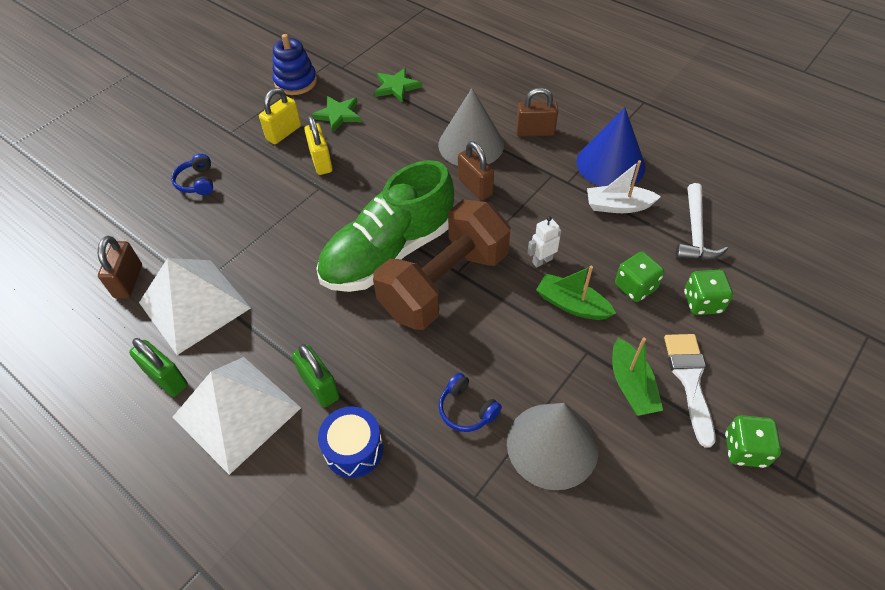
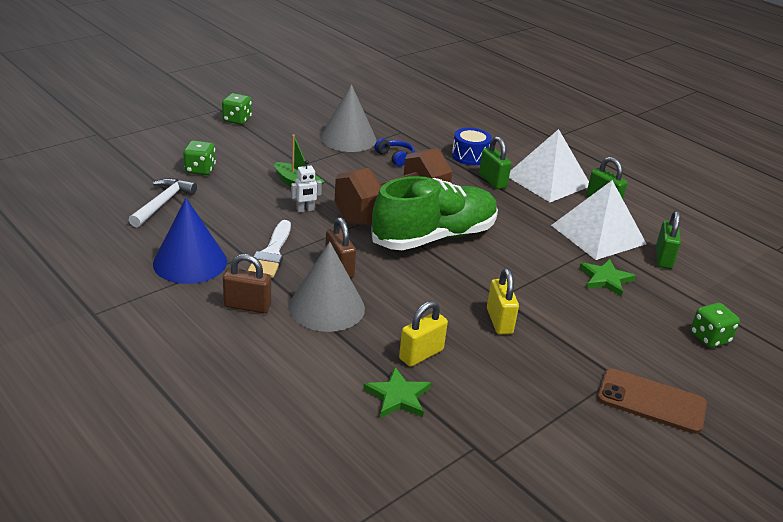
camera: 175 degrees left, 20 degrees down
brown padlock [98,236,142,299] -> green padlock [656,210,681,269]
blue headphones [171,154,213,195] -> none
yellow padlock [259,88,301,144] -> yellow padlock moved to [399,301,448,367]
blue stacking toy [273,34,317,95] -> none
green star [311,96,361,132] -> green star moved to [579,259,636,296]
white boat [587,160,661,213] -> none
green boat [612,337,663,416] -> none
green dice [615,252,664,302] -> green dice moved to [691,303,740,348]
white brush [664,334,715,448] -> white brush moved to [248,220,291,278]
none -> brown phone [597,368,707,434]

